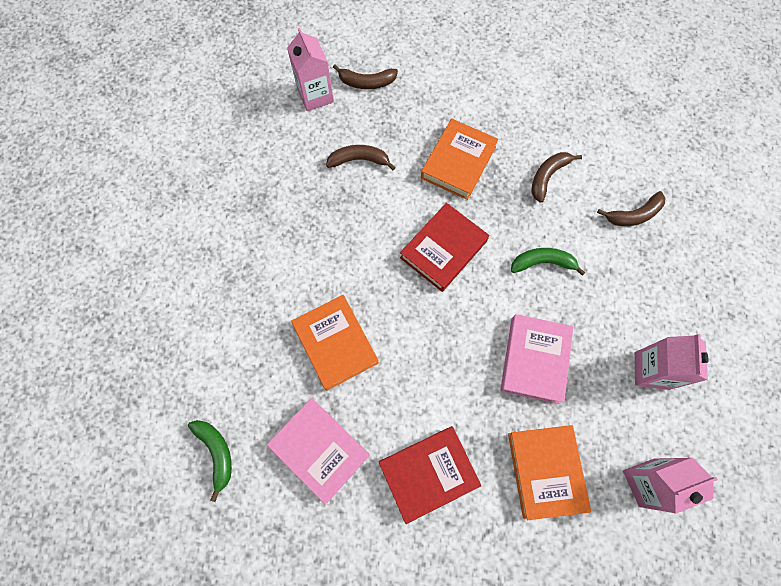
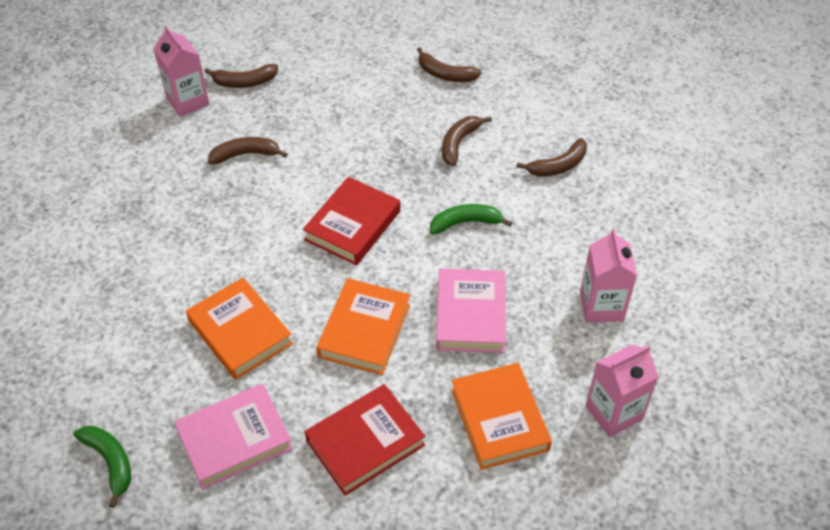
camera: 10 degrees left, 20 degrees down
pink book [267,398,370,504] -> pink book turned 60 degrees counterclockwise [174,384,293,489]
orange book [421,119,499,200] -> orange book moved to [316,278,410,375]
none -> brown banana [417,47,482,82]

